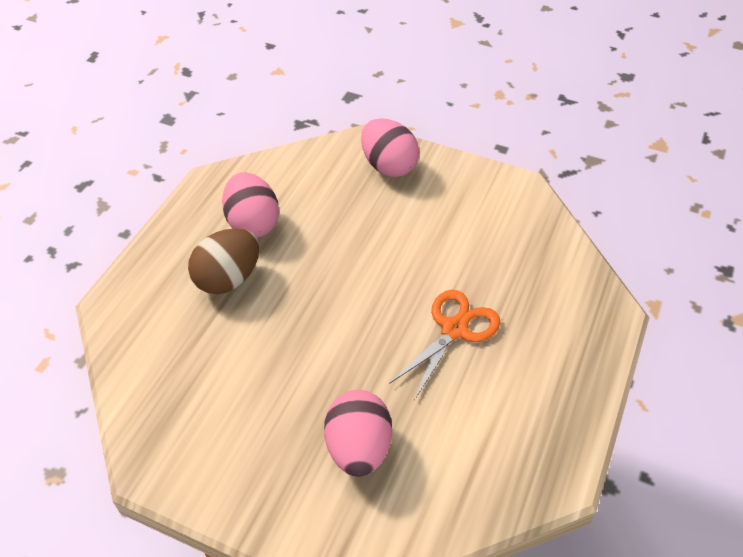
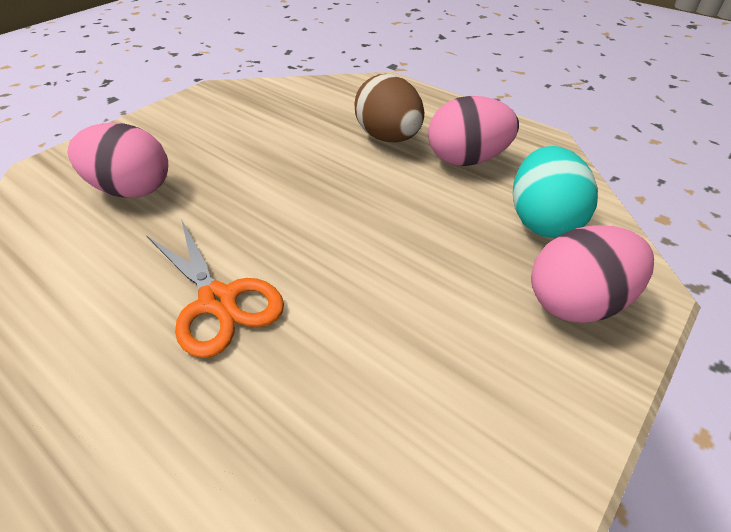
camera: 105 degrees right, 5 degrees down
none -> turquoise egg [513,146,598,238]

